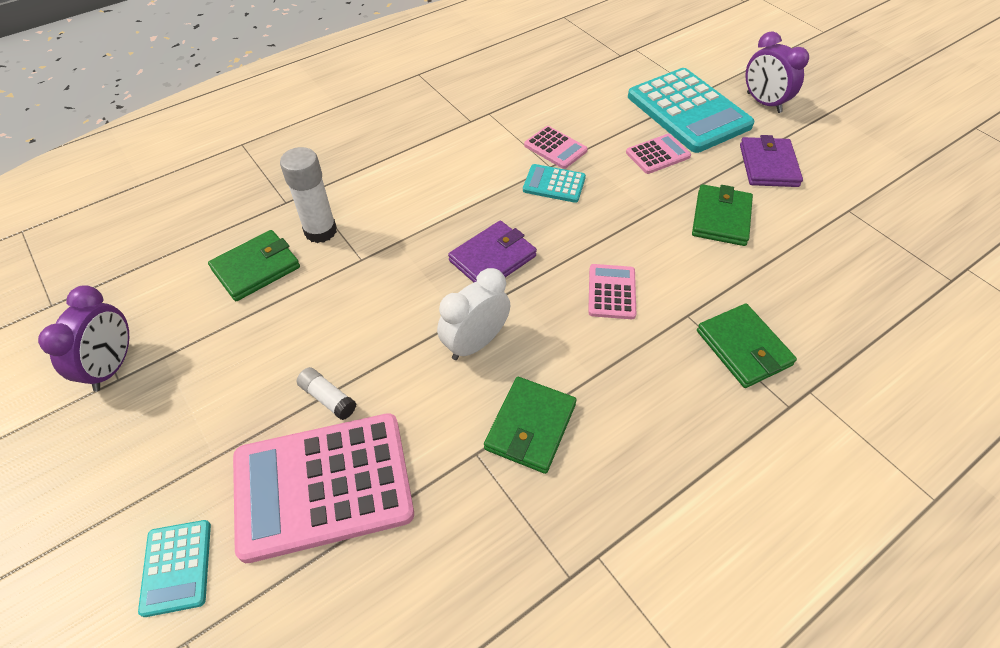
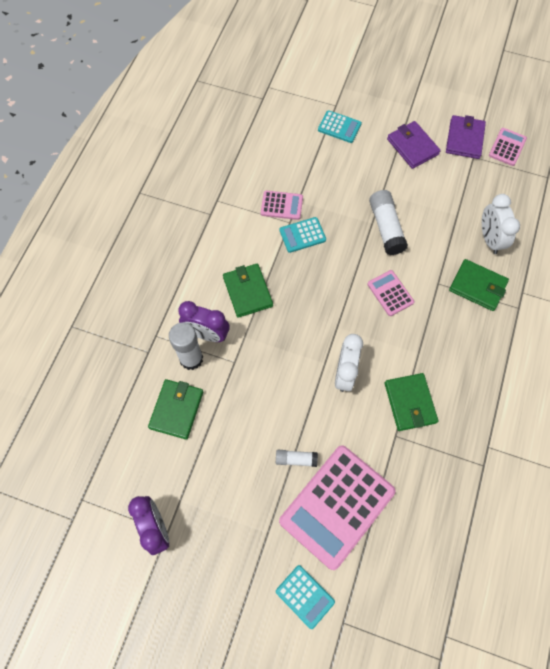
camera: 35 degrees left, 15 degrees up
purple wallet [448,221,537,282] -> purple wallet moved to [446,115,486,159]
pink calculator [626,134,691,174] -> pink calculator moved to [489,128,527,166]
turquoise calculator [628,68,755,153] -> turquoise calculator [318,110,362,143], size x0.47
green wallet [692,184,753,246] -> green wallet moved to [223,264,273,318]
purple clock [745,31,809,113] -> purple clock moved to [178,301,230,342]
none -> white glue stick [369,190,408,255]
none -> white clock [482,194,520,254]

